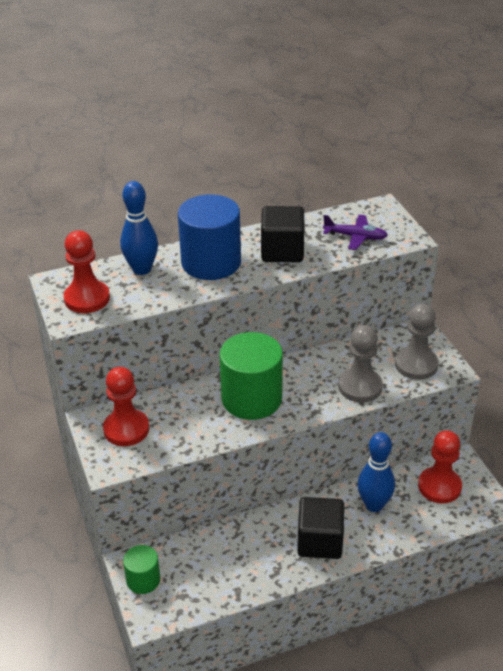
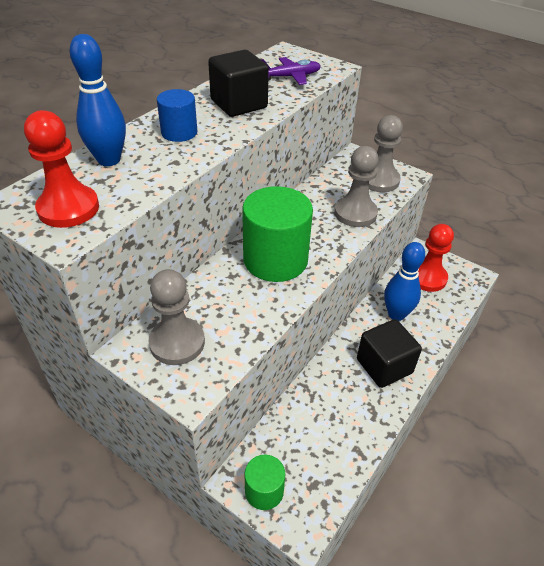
camera: 35 degrees left, 5 degrees up
red pawn [103,367,149,446] -> grey pawn [149,269,205,365]
blue cylinder [178,194,241,280] -> blue cylinder [157,89,198,142], size x0.53

